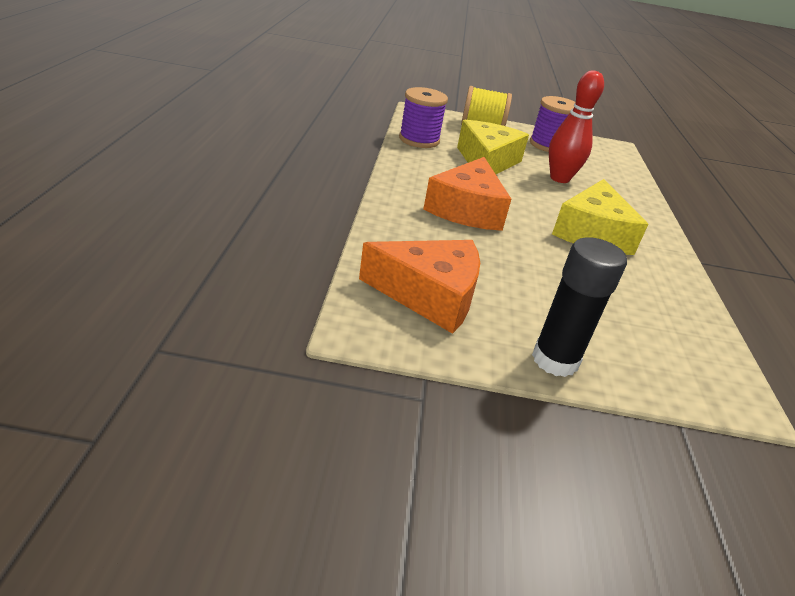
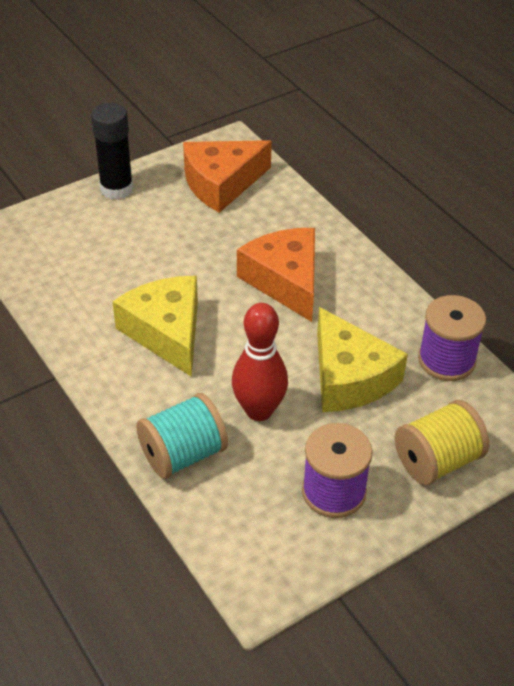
camera: 145 degrees right, 10 degrees up
none -> turquoise spool [136,393,228,479]

